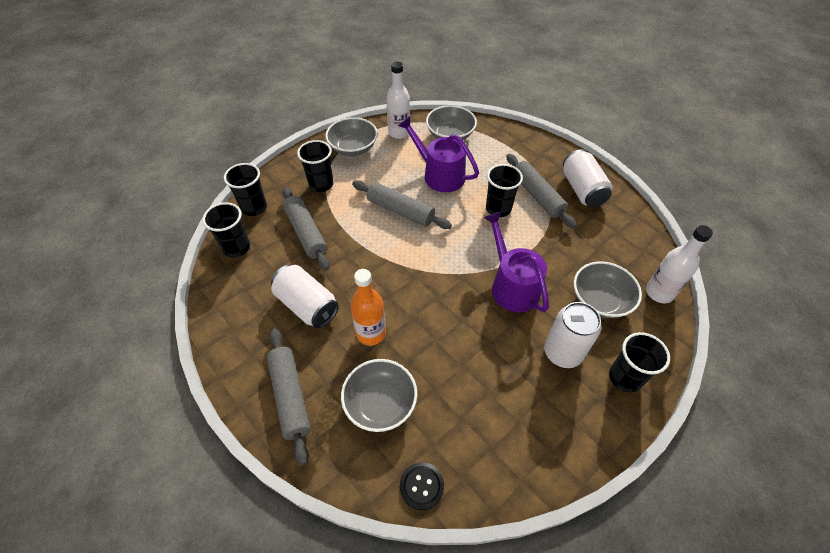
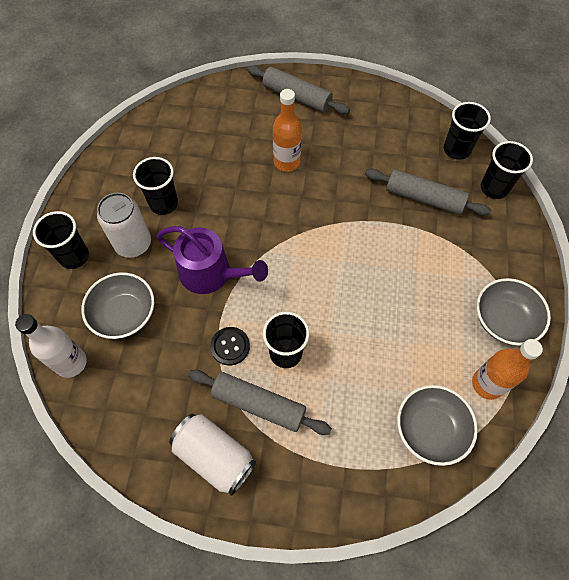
camera: 140 degrees right, 10 degrees up
white can [271,265,339,328] -> none
black cup [297,140,333,192] -> black cup moved to [133,157,178,215]
grey bowl [341,359,417,432] -> none
grey rolling pin [352,181,452,229] -> none
white bottle [386,62,410,139] -> orange bottle [472,339,543,400]
purple watering can [398,117,479,192] -> none
black button [400,462,444,510] -> black button moved to [210,327,250,365]

